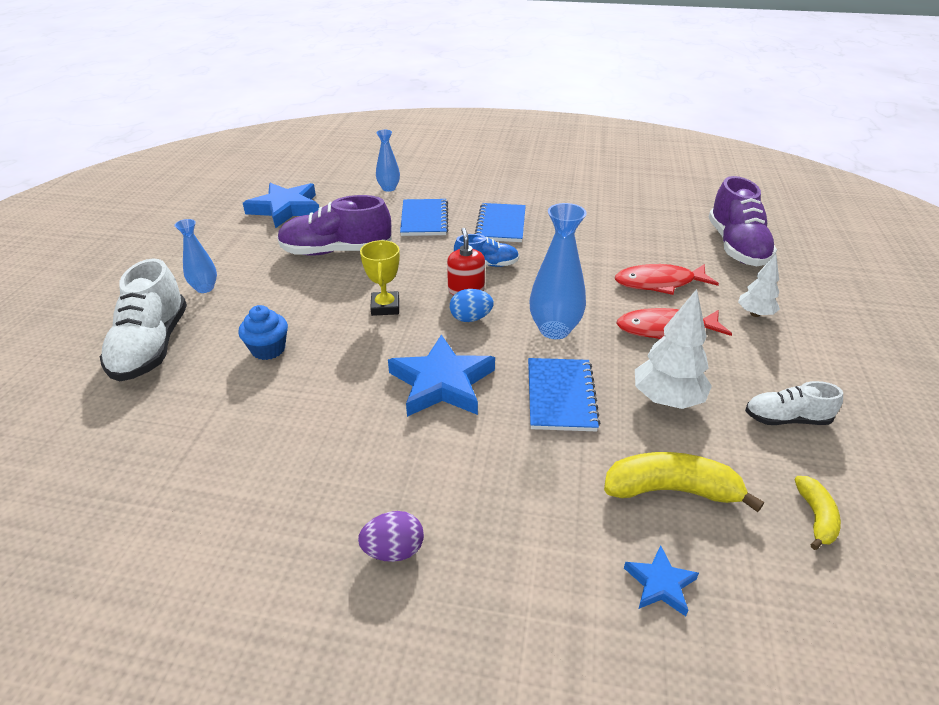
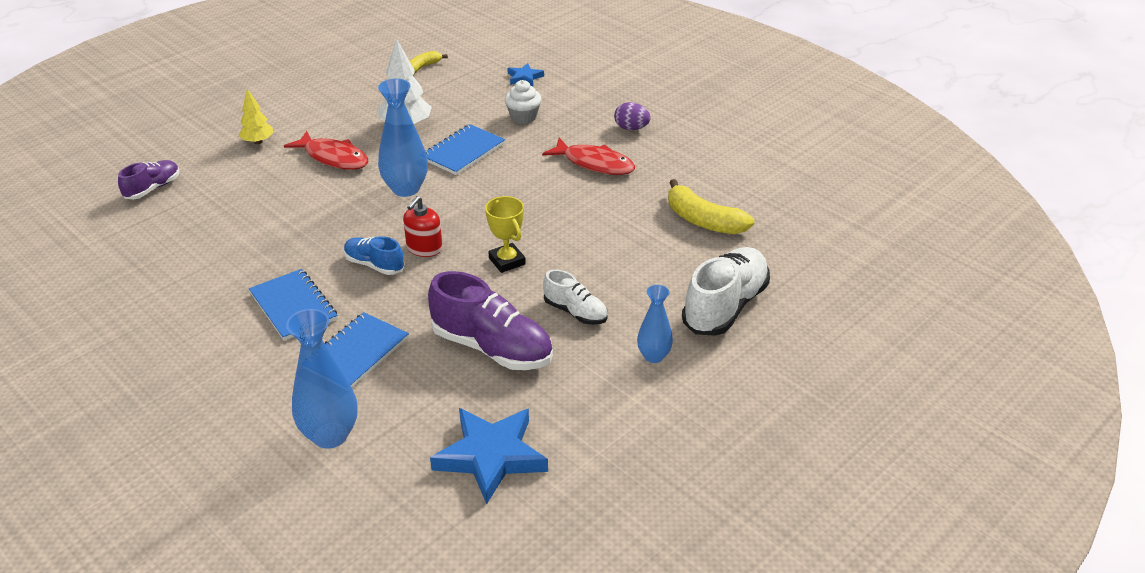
camera: 145 degrees left, 0 degrees up
blue cupcake [239,305,288,360] -> none
yellow trophy [360,240,400,316] -> yellow trophy turned 60 degrees counterclockwise [485,196,526,273]
blue vase [376,130,400,192] -> blue vase [286,309,358,449], size x1.66
blue star [388,335,495,417] -> none
blue egg [450,289,494,322] -> none
blue notebook [475,203,526,242] -> blue notebook turned 75 degrees counterclockwise [249,269,338,341]
yellow banana [604,452,764,512] -> yellow banana moved to [668,179,754,234]
red fish [615,264,719,295] -> red fish moved to [542,138,636,175]
purple shoe [709,176,777,266] -> purple shoe [118,160,179,199], size x0.56
white tree [738,254,780,317] -> yellow tree [239,89,273,144]
white shoe [745,381,843,425] -> white shoe moved to [543,269,608,325]
none -> white cupcake [504,80,542,124]

